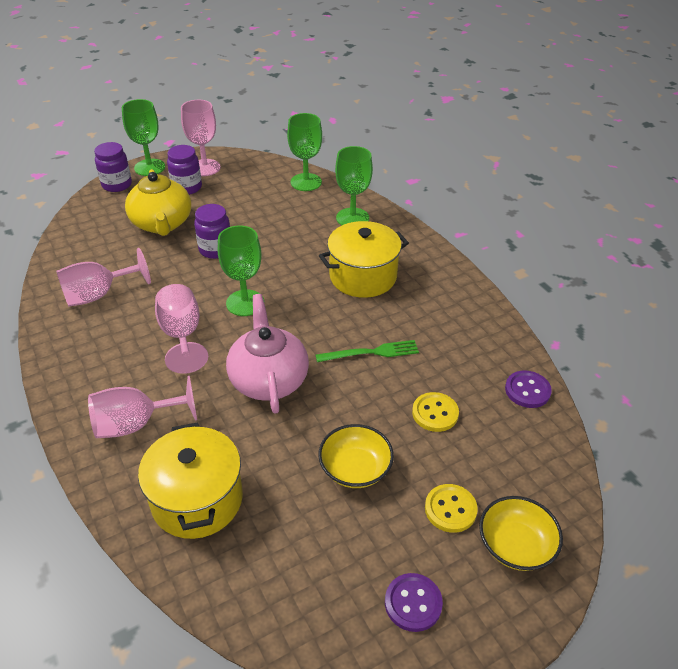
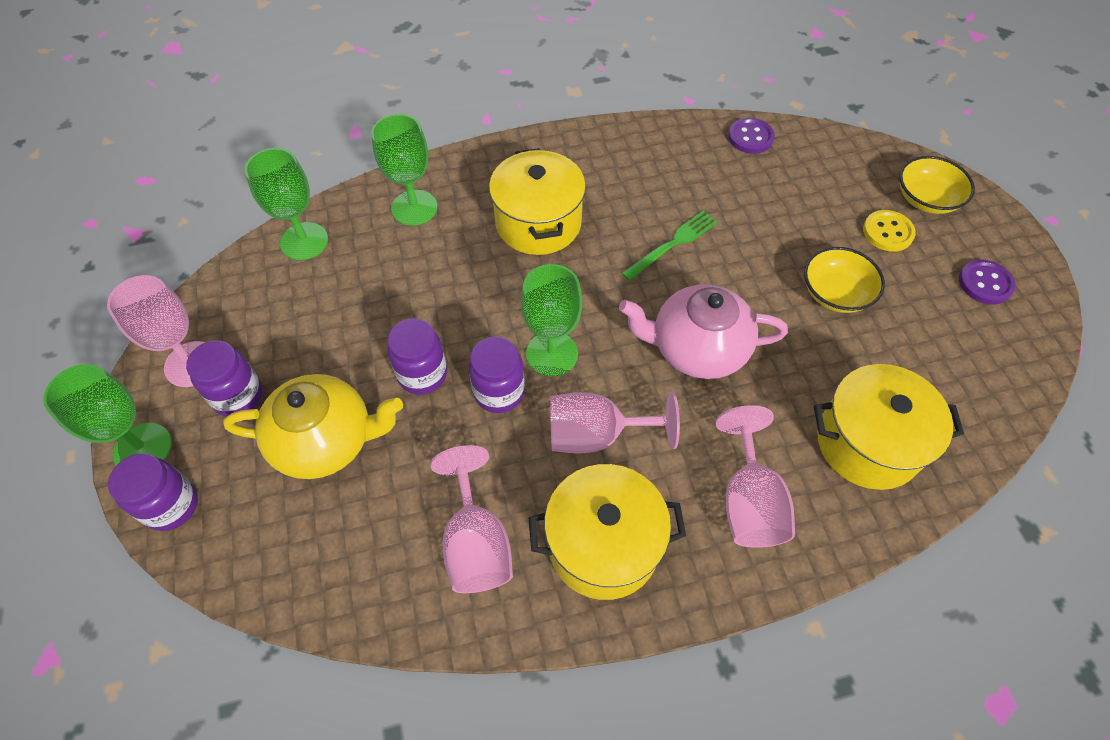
camera: 75 degrees left, 15 degrees up
green fork [316,340,419,362] -> green fork turned 45 degrees clockwise [622,211,717,281]
yellow button [412,392,459,432] -> none
none -> purple jar [468,337,525,413]
none -> yellow pot [529,464,686,600]

